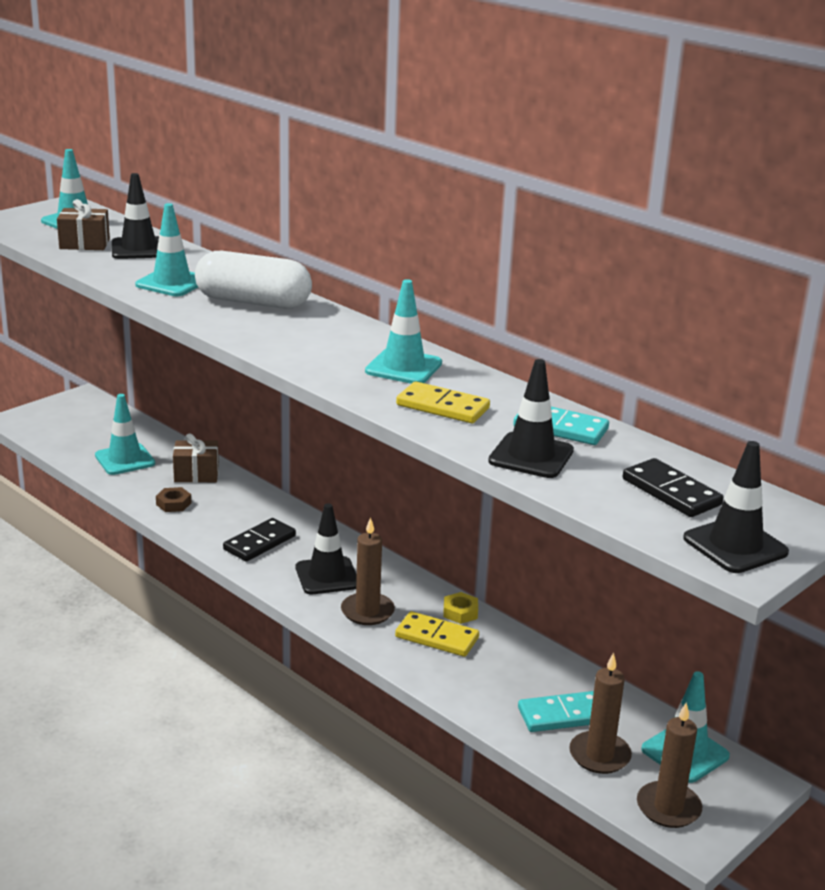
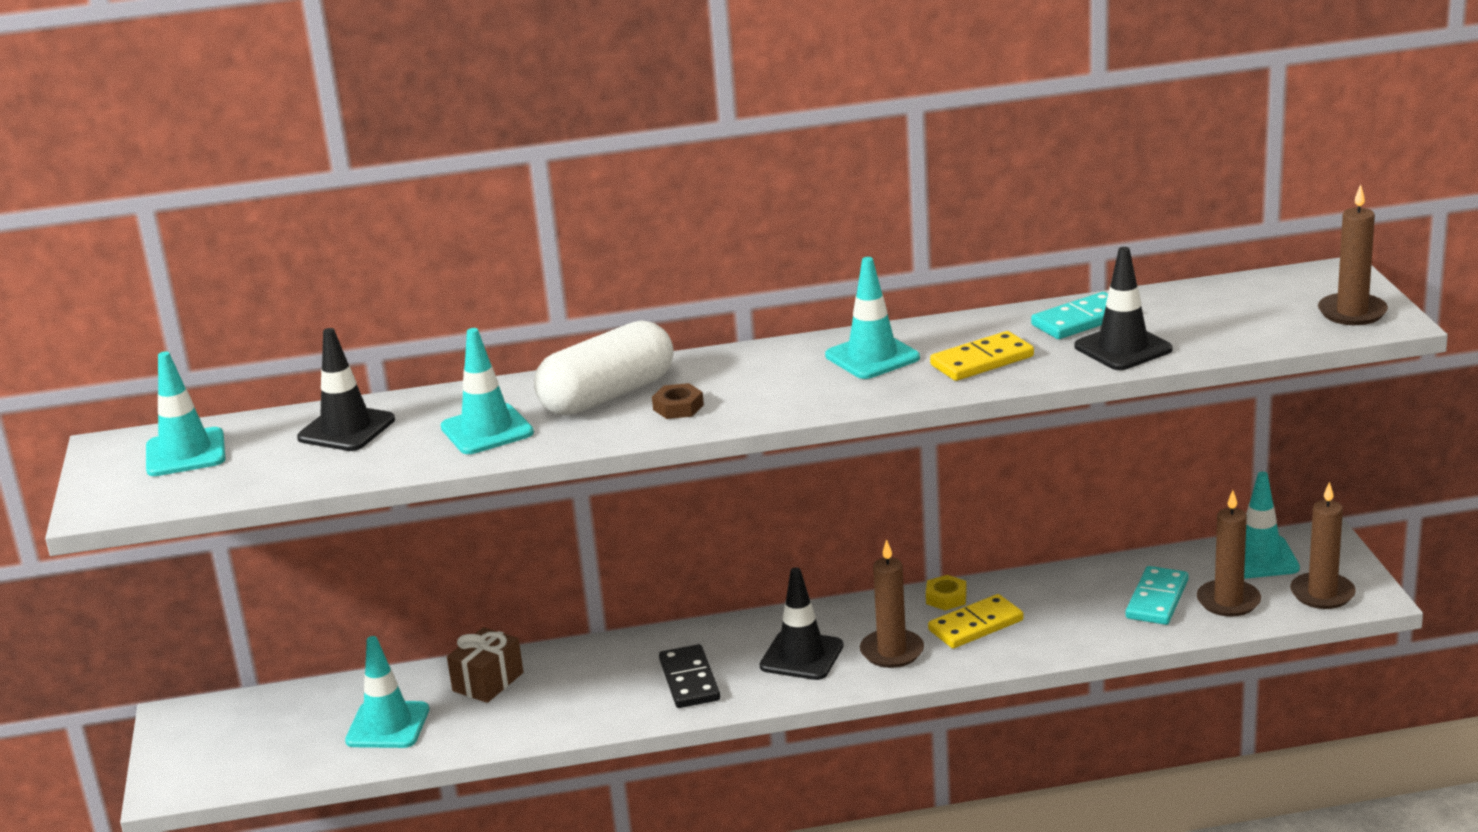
camera: 50 degrees left, 0 degrees up
brown gift [57,199,110,250] -> none
brown nut [156,487,191,512] -> brown nut moved to [652,383,704,419]
black domino [623,458,724,517] -> none
black traffic cone [683,441,789,573] -> brown candle [1318,185,1388,325]

